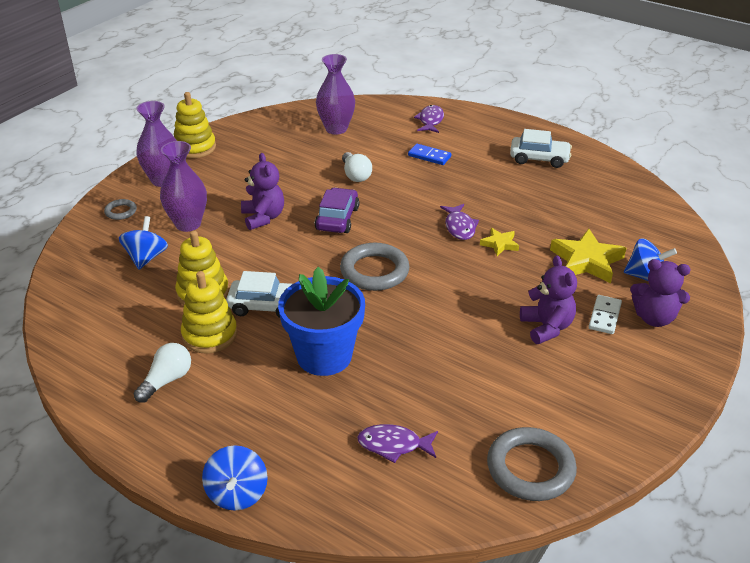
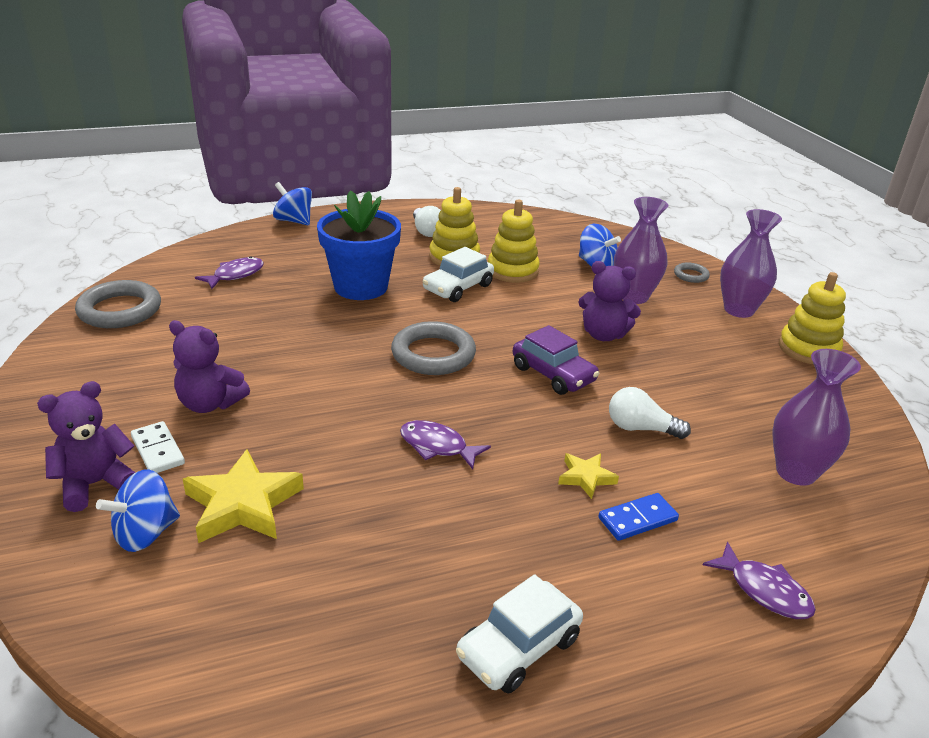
camera: 125 degrees right, 5 degrees down
yellow star [480,228,519,256] -> yellow star moved to [558,453,619,499]

